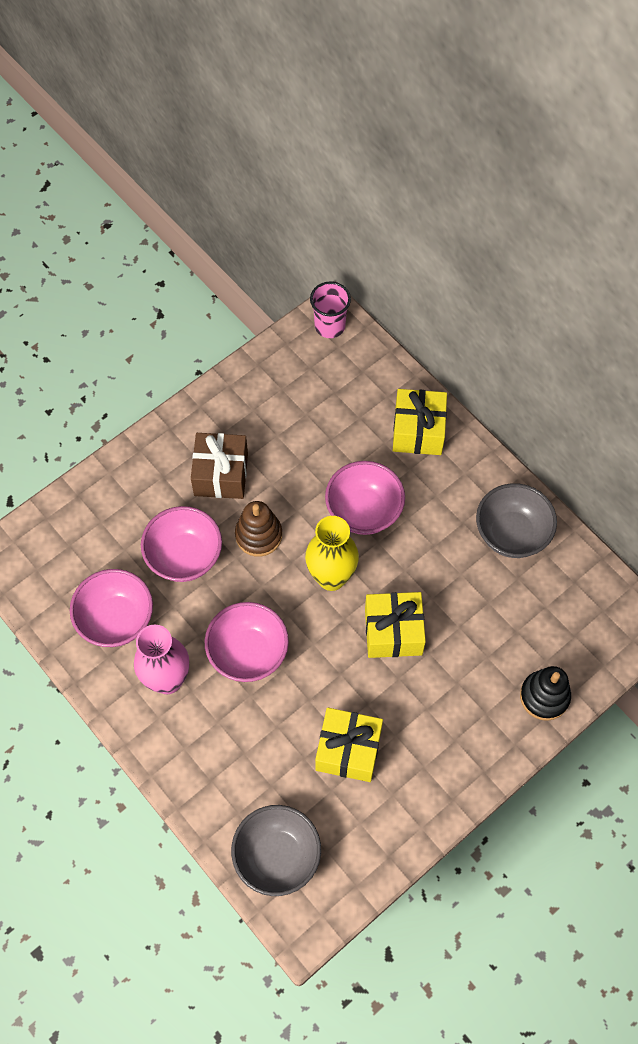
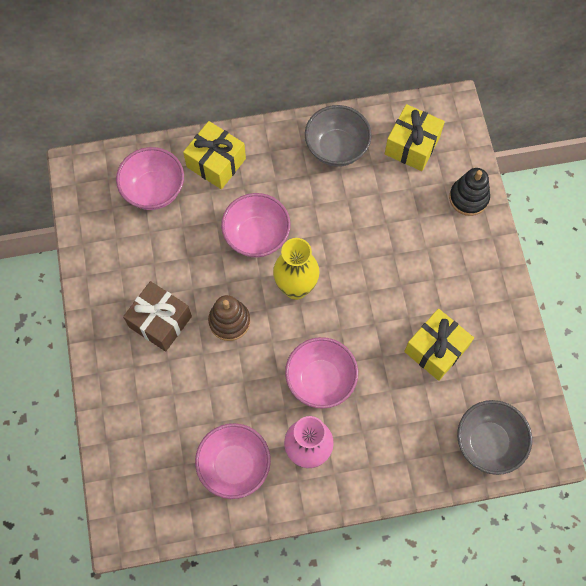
camera: 60 degrees left, 5 degrees up
pink bowl [141,506,222,582] -> pink bowl moved to [116,147,184,210]
pink cup [310,281,351,338] -> none
yellow gift [365,592,426,658] -> yellow gift moved to [385,104,445,171]

